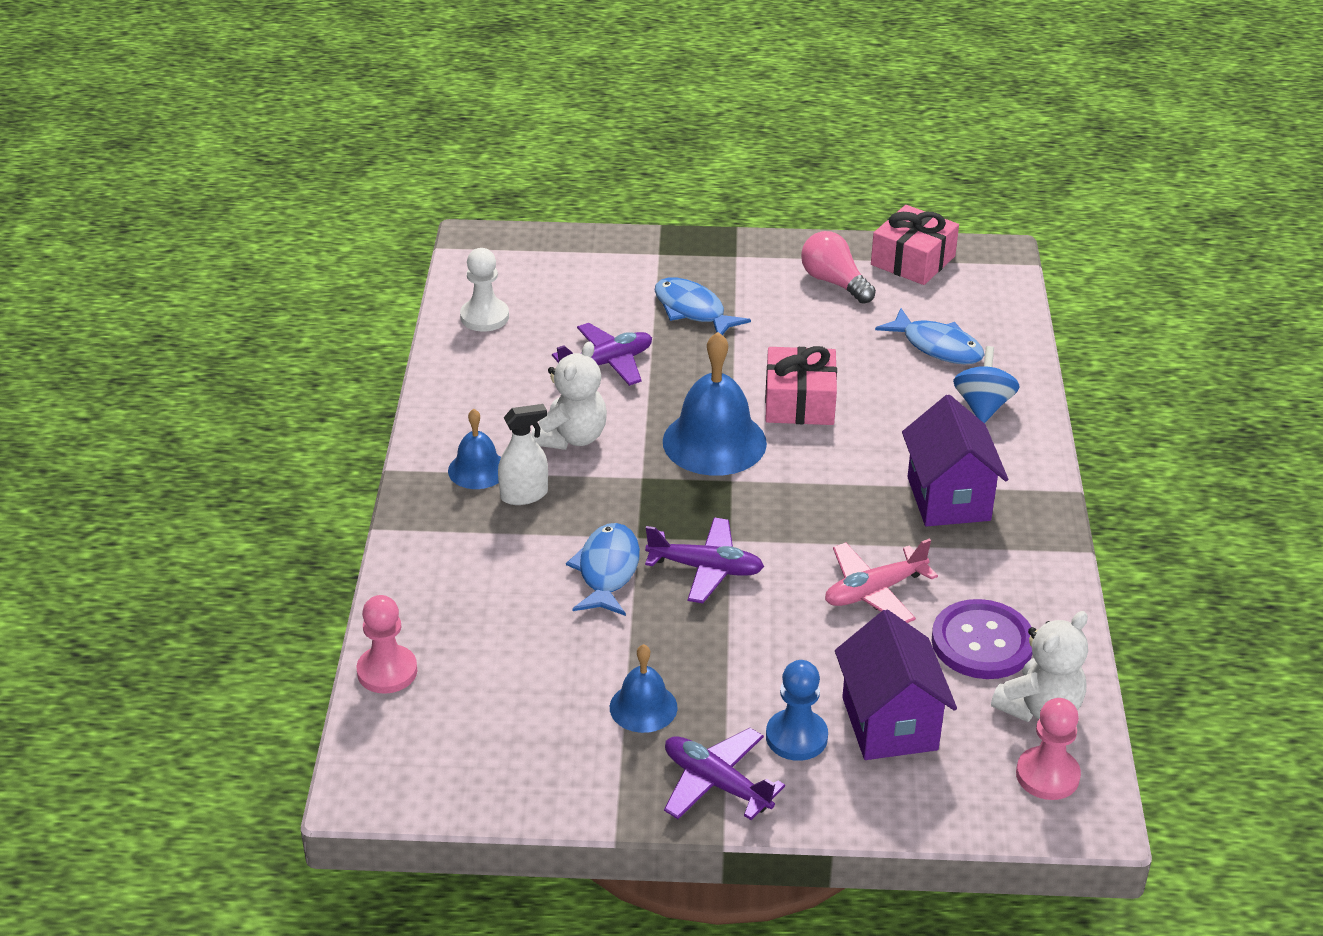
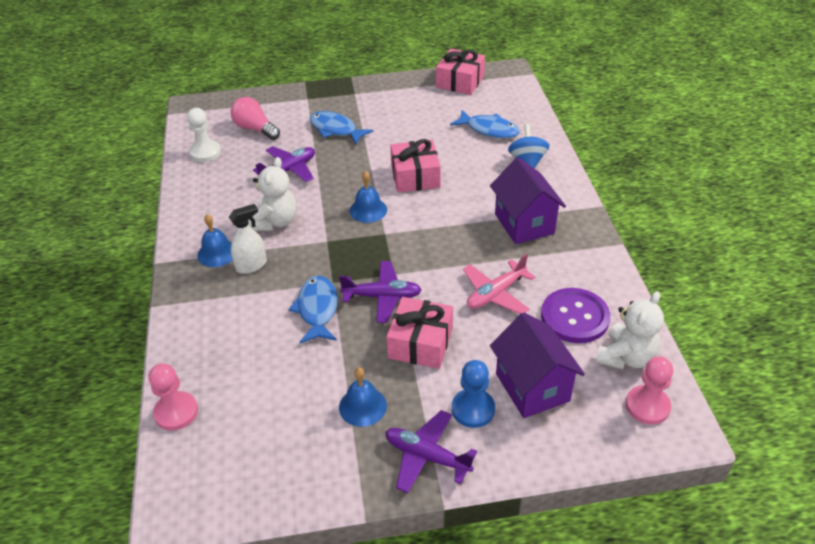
camera: 10 degrees left, 5 degrees up
blue bell [663,332,767,476] -> blue bell [350,171,387,223], size x0.56
pink light bulb [801,231,876,304] -> pink light bulb moved to [230,97,280,140]
none -> pink gift [386,297,453,369]

